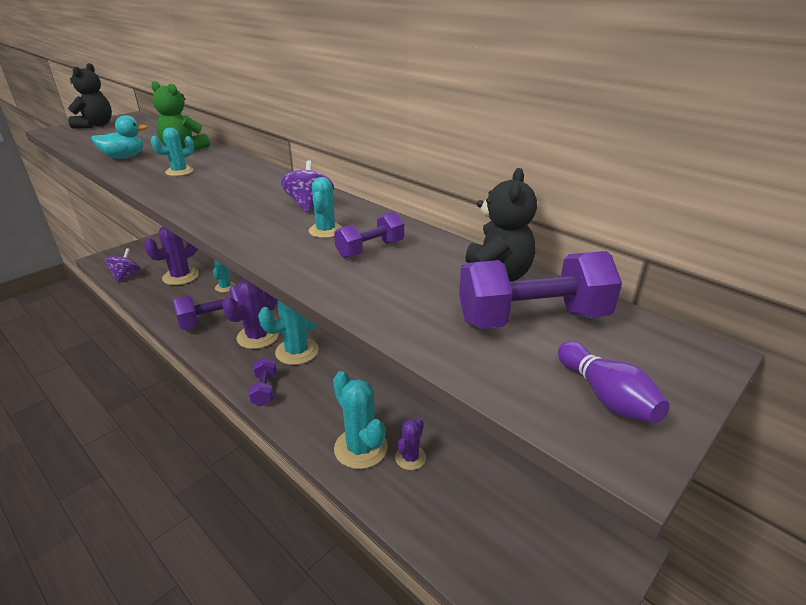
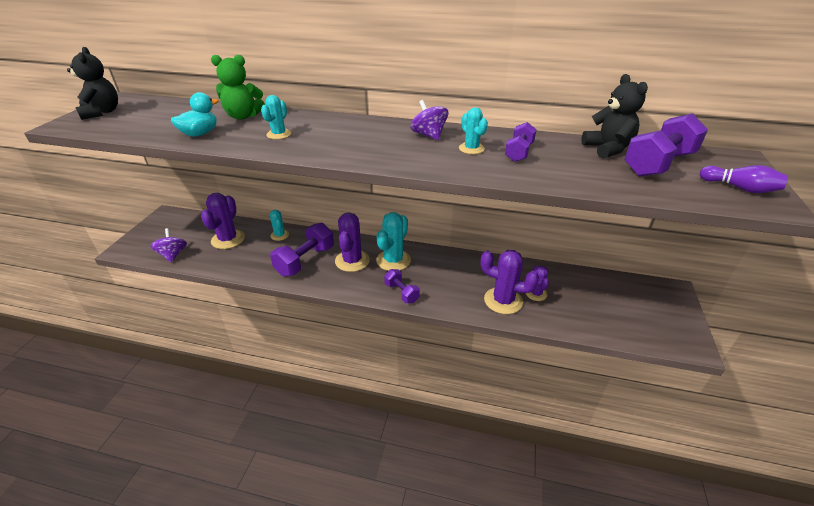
camera: 30 degrees left, 5 degrees up
turquoise cactus [333,371,388,469] -> purple cactus [481,250,539,314]

